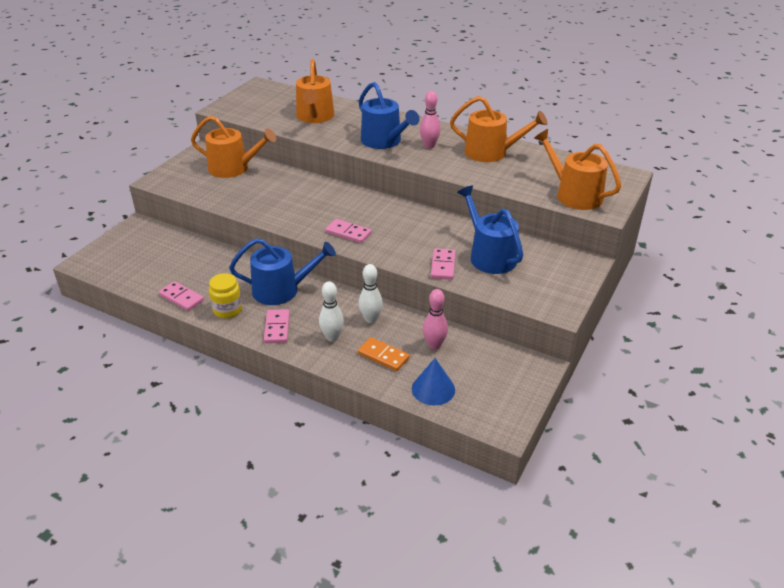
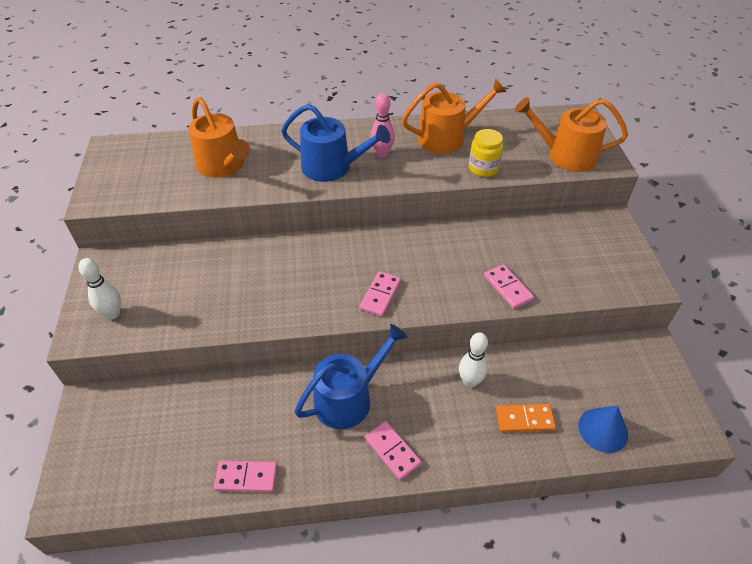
camera: 35 degrees left, 10 degrees up
orange watering can [191,116,276,178] -> none
yellow jar [209,273,242,318] -> yellow jar moved to [469,129,503,177]
white bowling pin [319,281,344,341] -> white bowling pin moved to [78,258,121,319]
pink domino [325,219,372,243] -> pink domino turned 60 degrees counterclockwise [359,271,401,317]
pink bowling pin [423,289,448,349] -> none
blue watering can [457,186,523,274] -> none

